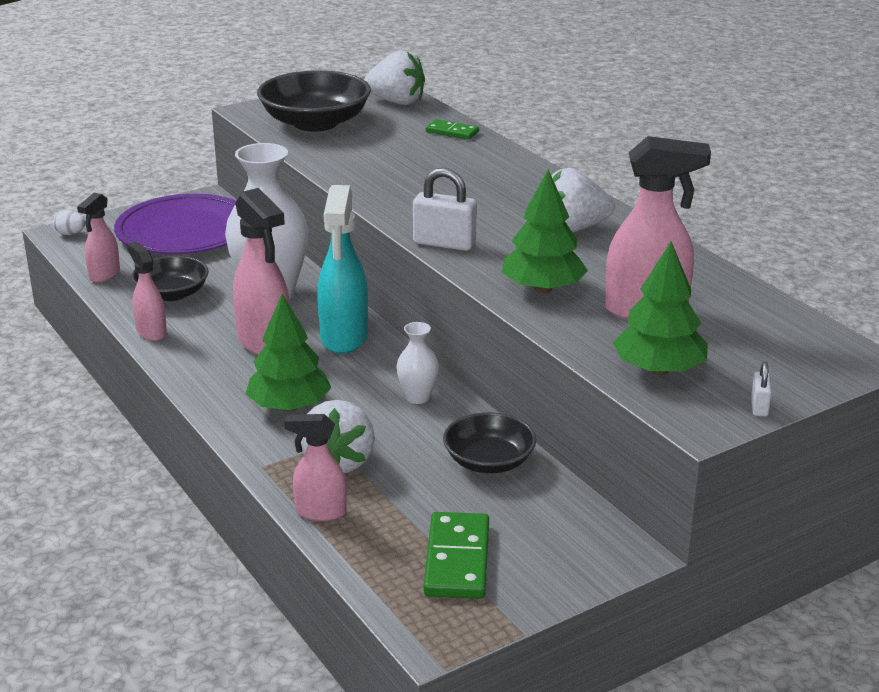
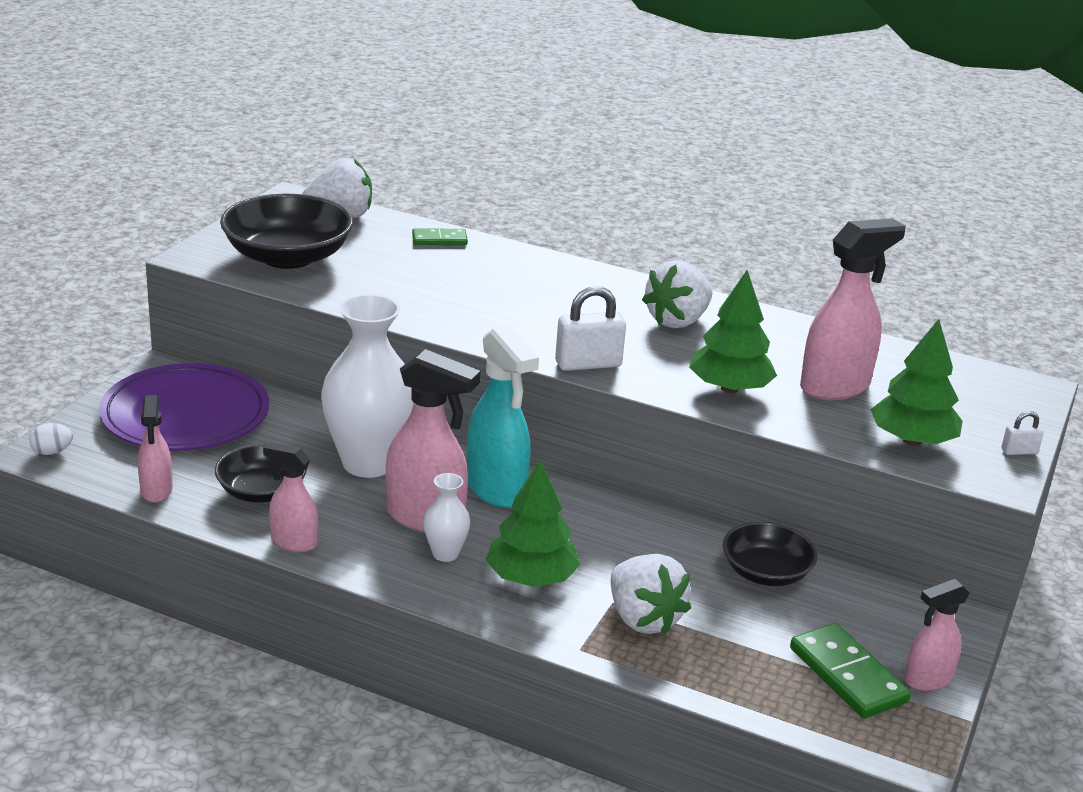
camera: 35 degrees left, 0 degrees up
pink spray bottle [285,414,347,521] -> pink spray bottle moved to [905,579,970,691]
white vase [396,322,439,404] -> white vase moved to [423,473,470,562]
white padlock [751,361,772,417] -> white padlock turned 75 degrees counterclockwise [1001,411,1044,455]

